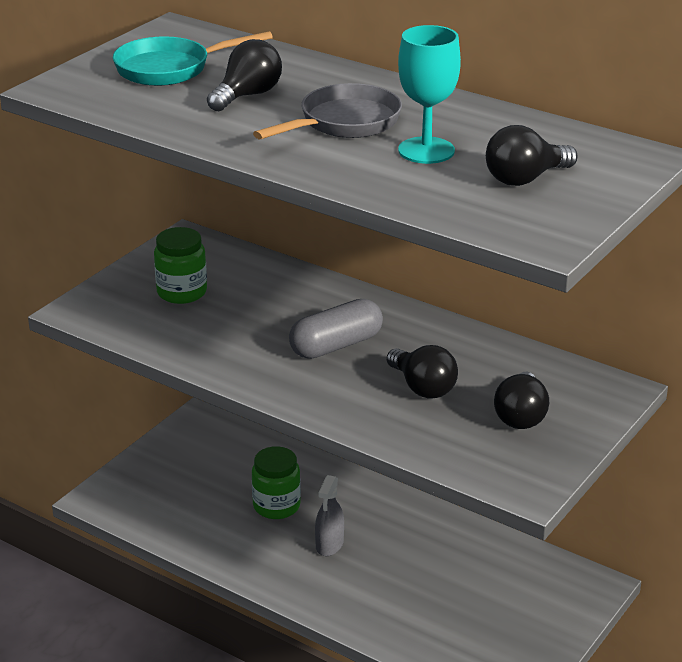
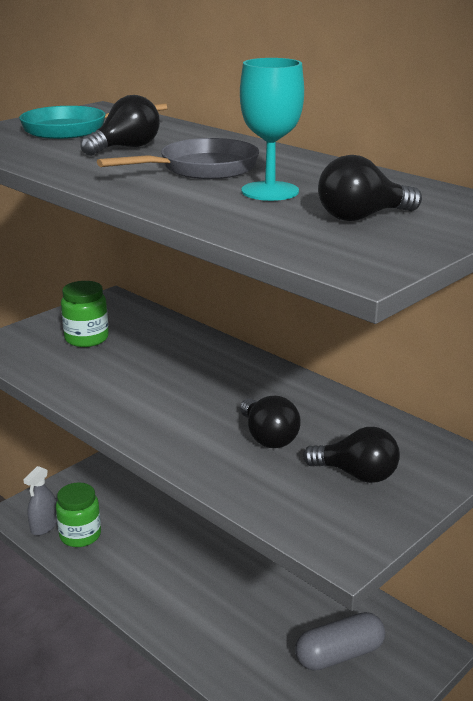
camera: 10 degrees right, 5 degrees down
green jar [252,446,301,519] -> green jar moved to [56,482,101,547]
grey capsule [289,299,383,359] -> grey capsule moved to [295,612,385,670]
grey spray bottle [315,475,344,556] -> grey spray bottle moved to [23,466,57,536]
black light bulb [494,372,549,429] -> black light bulb turned 90 degrees counterclockwise [303,427,400,483]

